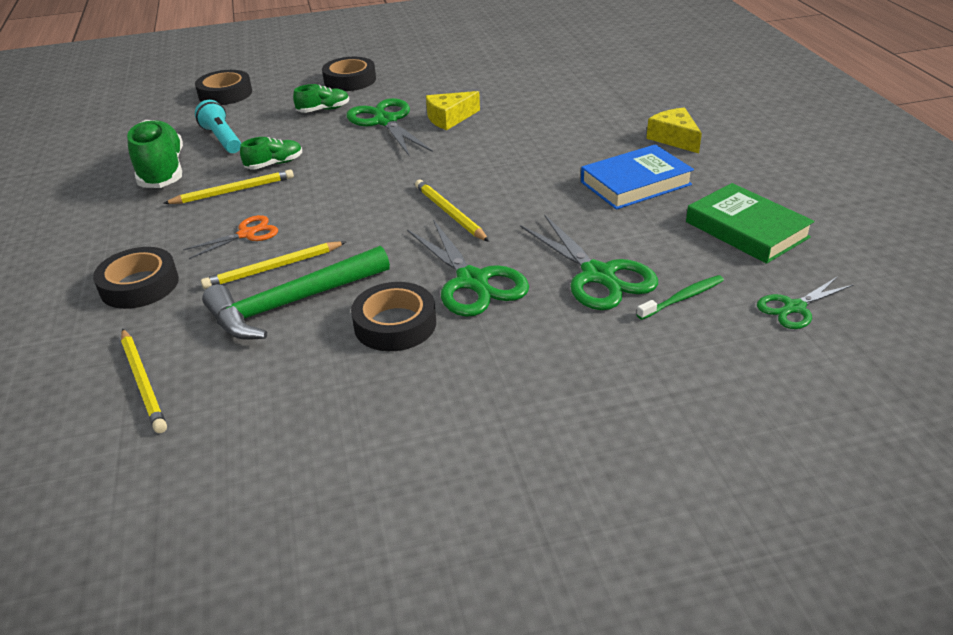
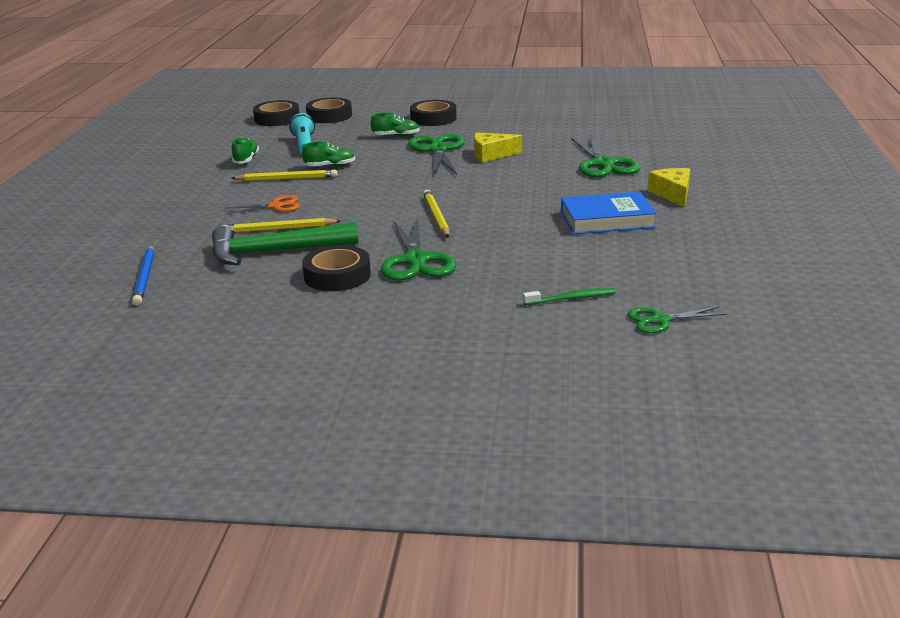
camera: 20 degrees right, 10 degrees down
black tape [93,247,179,309] -> black tape moved to [253,100,299,126]
yellow pencil [121,329,167,433] -> blue pencil [132,245,154,305]
green shoe [127,120,183,188] -> green shoe [232,137,259,164], size x0.53
green scissors [520,214,658,310] -> green scissors moved to [571,136,641,177]
green book [686,183,814,264] -> none

